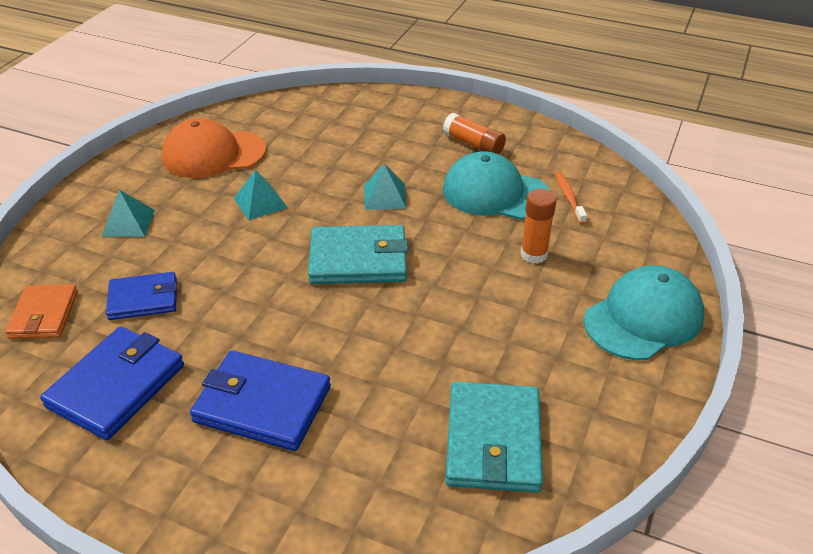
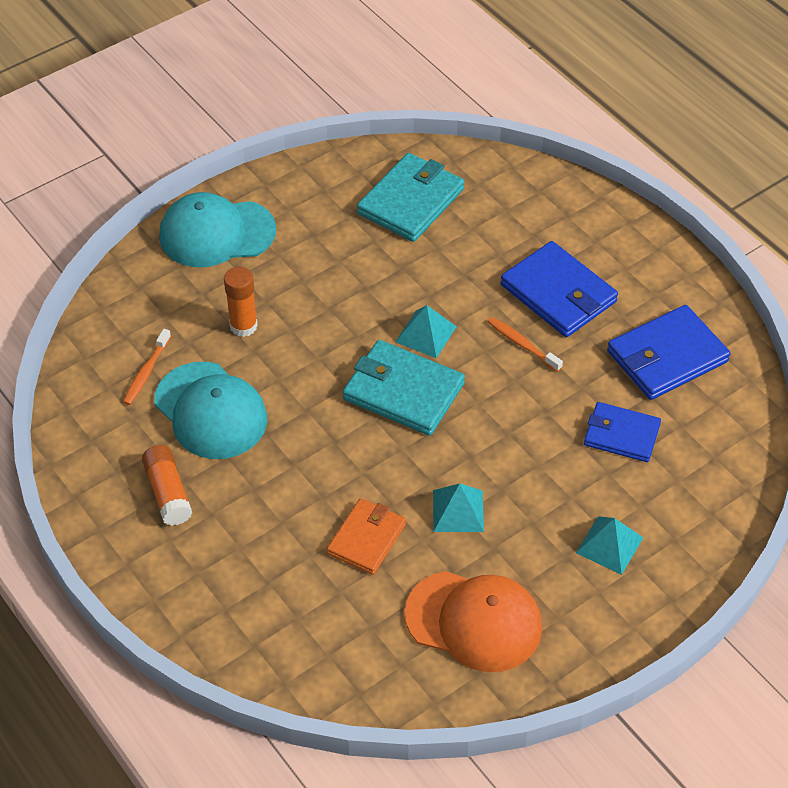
camera: 150 degrees left, 10 degrees up
orange wallet [5,284,78,339] -> orange wallet moved to [327,498,406,575]
turquoise pyramid [364,164,407,210] -> turquoise pyramid moved to [395,305,457,358]
none -> orange toothbrush [488,317,563,372]

